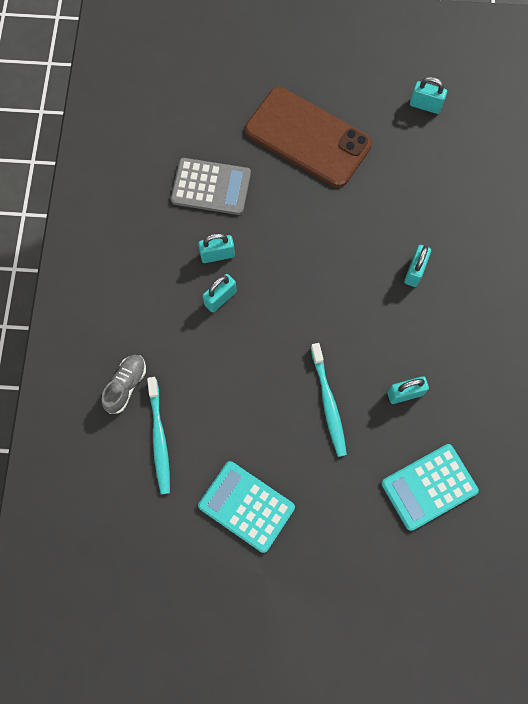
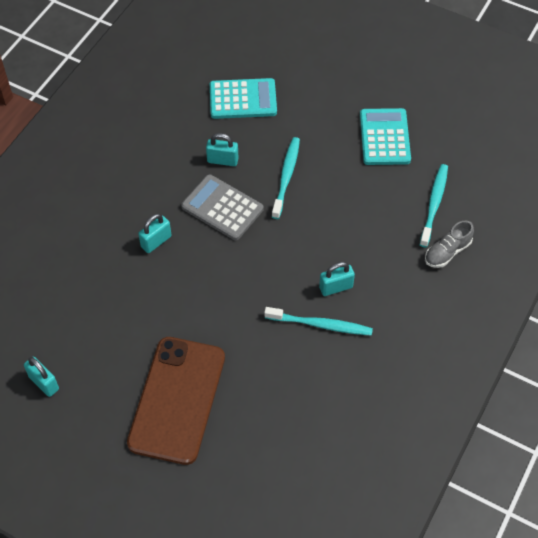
camera: 155 degrees left, 15 degrees down
grey calculator [171,158,251,215] -> grey calculator moved to [181,174,264,240]
turquoise padlock [198,233,235,263] -> turquoise toothbrush [264,307,373,336]
turquoise calculator [198,461,295,553] -> turquoise calculator turned 150 degrees counterclockwise [360,108,411,165]
brown phone [245,87,372,187] -> brown phone turned 45 degrees clockwise [127,337,225,465]

